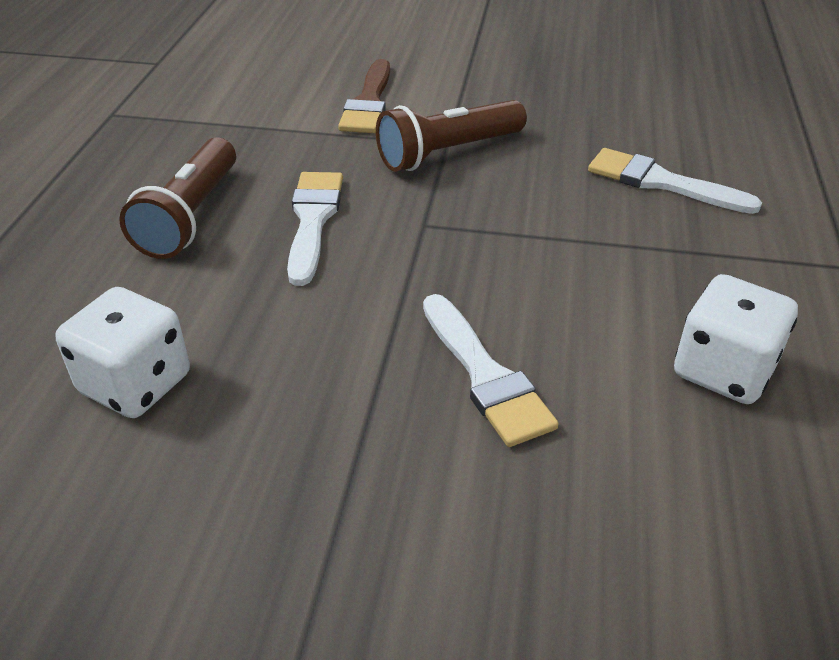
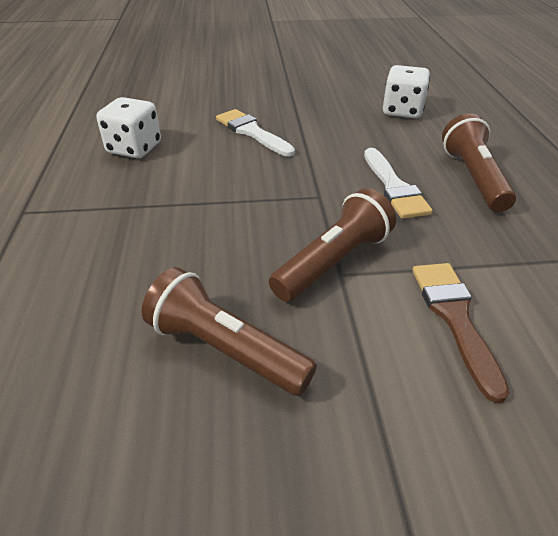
camera: 165 degrees right, 0 degrees up
white brush [588,148,762,214] -> none
none -> brown flashlight [142,267,317,396]

